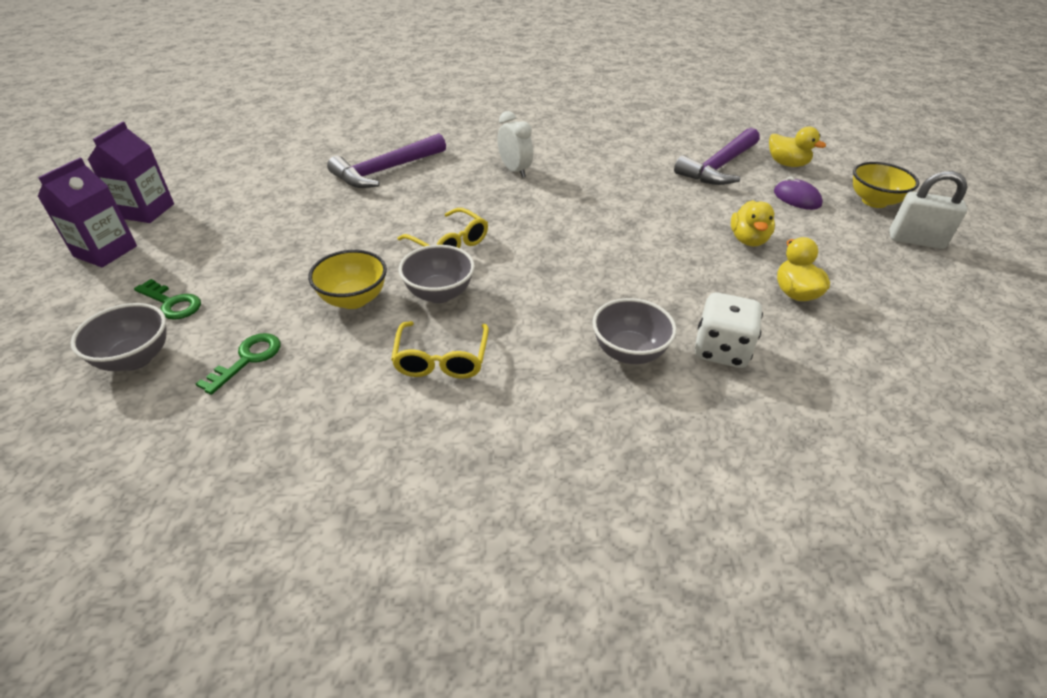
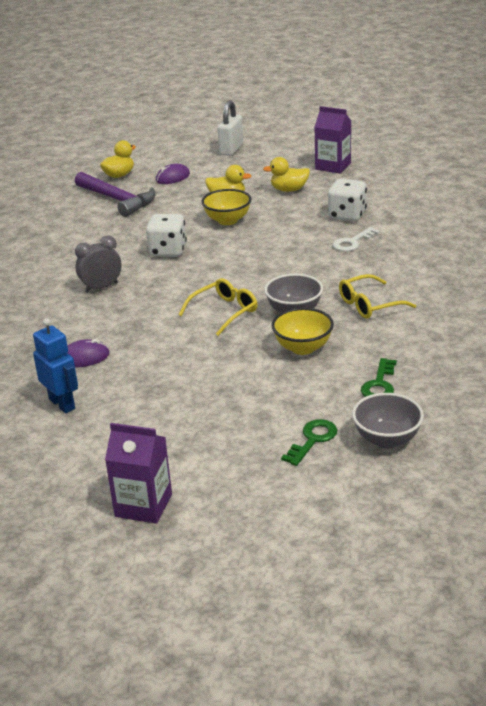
camera: 85 degrees left, 10 degrees down
purple carton [37,158,137,267] -> purple carton moved to [315,106,351,173]
green key [196,333,281,395] -> green key turned 105 degrees counterclockwise [361,358,397,397]
purple hammer [327,133,446,188] -> purple mouse [67,339,110,368]
yellow glasses [391,321,489,379] -> yellow glasses turned 150 degrees clockwise [339,274,416,319]
white clock [497,111,533,178] -> grey clock [75,235,121,293]
grey bowl [592,298,677,364] -> white key [333,227,380,252]
yellow bowl [853,162,919,208] -> yellow bowl moved to [202,189,251,225]
none -> blue robot [33,318,78,413]
none -> white dice [146,214,187,257]

